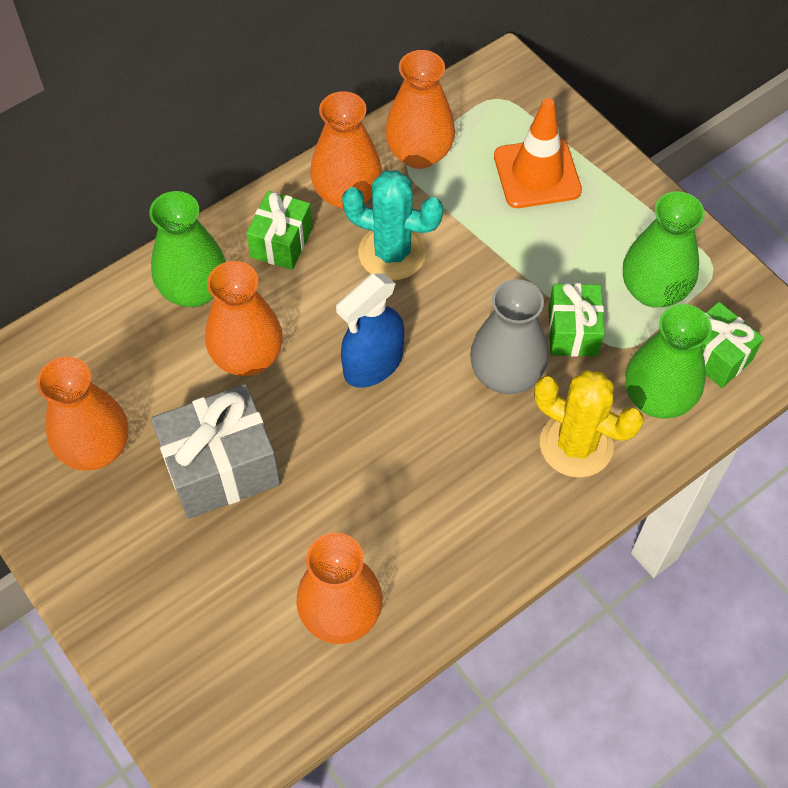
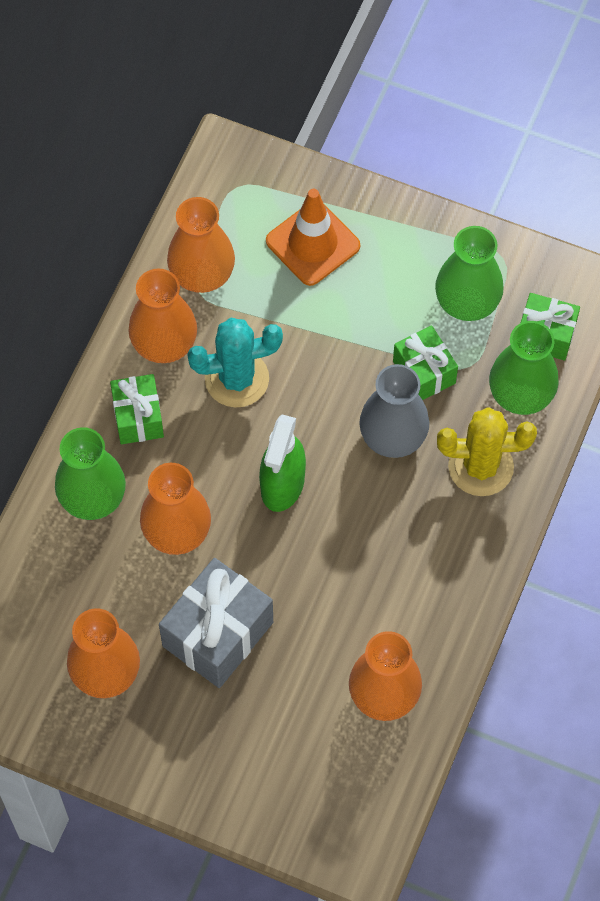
camera: 30 degrees left, 5 degrees up
blue spray bottle [336,273,404,388] -> green spray bottle [259,414,306,512]

